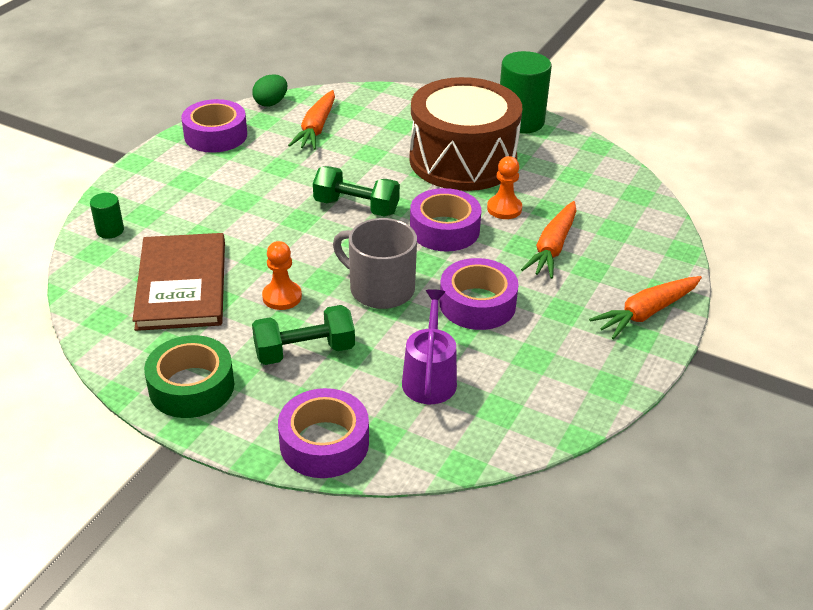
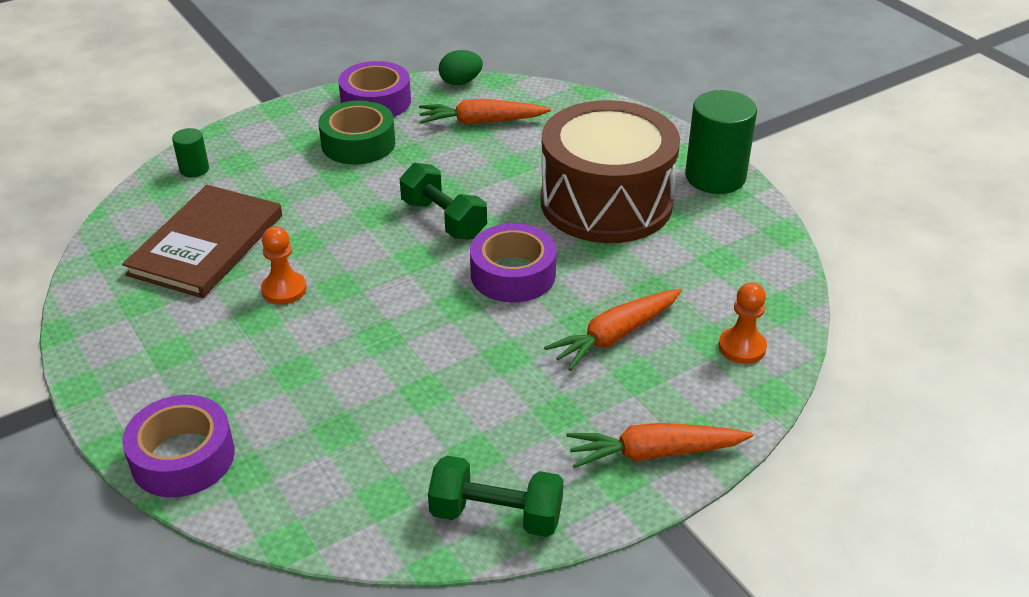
camera: 30 degrees right, 0 degrees up
green tape [144,335,234,418] -> green tape moved to [319,100,395,165]
green dumbbell [252,305,355,365] -> green dumbbell moved to [428,456,563,537]
orange carrot [288,90,335,150] -> orange carrot turned 45 degrees clockwise [419,99,551,125]
grey mug [333,218,417,309] -> none
purple watering can [402,289,457,404] -> none
purple tape [440,258,519,330] -> none
orange pawn [487,156,522,219] -> orange pawn moved to [719,282,767,364]

